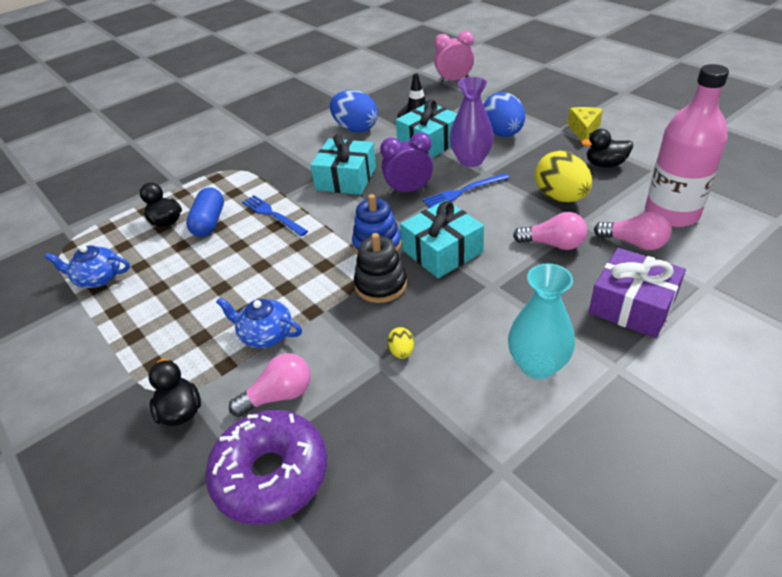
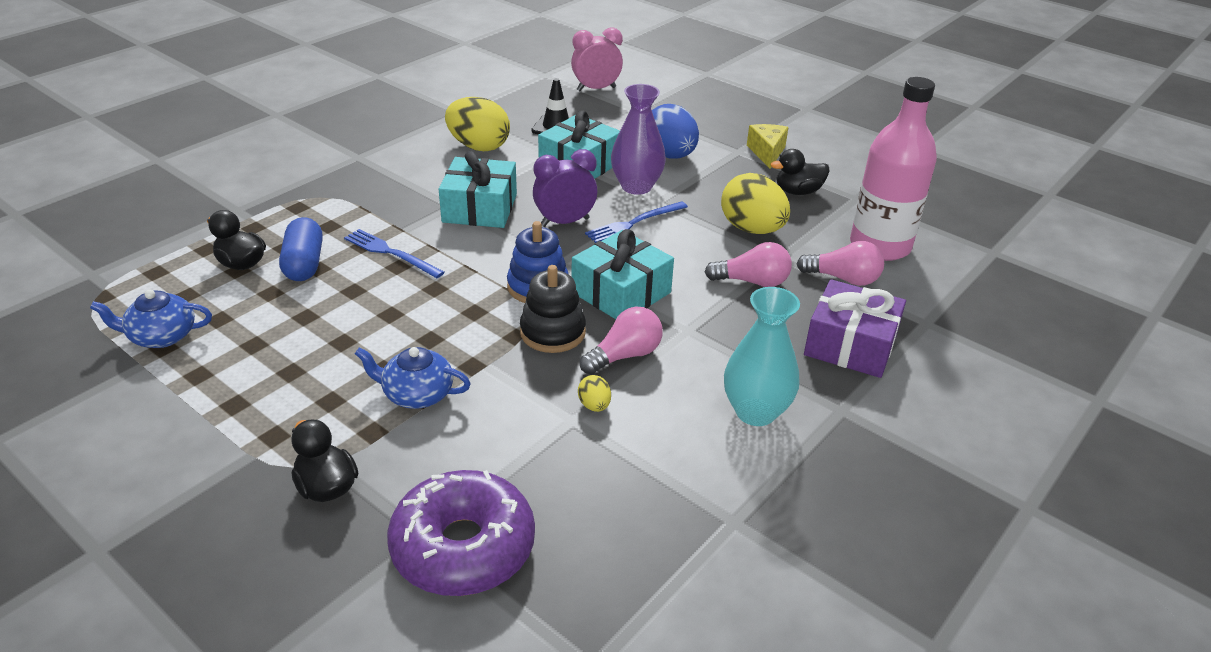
camera: 15 degrees left, 5 degrees down
pink light bulb [229,353,311,417] -> pink light bulb moved to [580,306,663,375]
blue egg [330,90,378,133] -> yellow egg [445,97,510,151]

